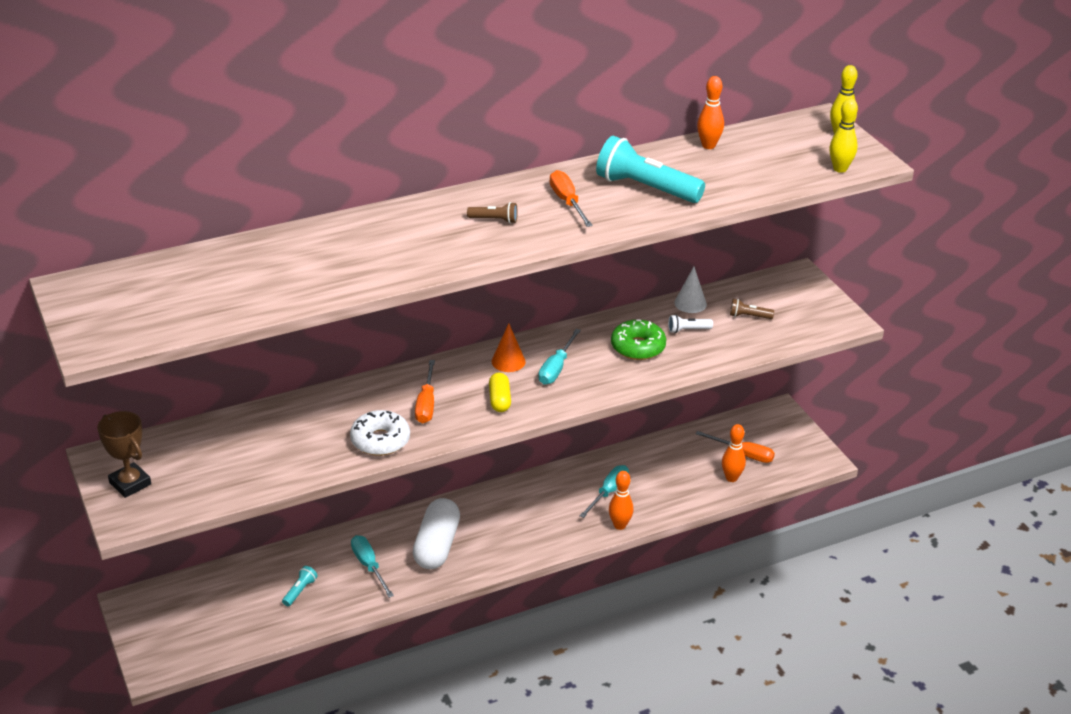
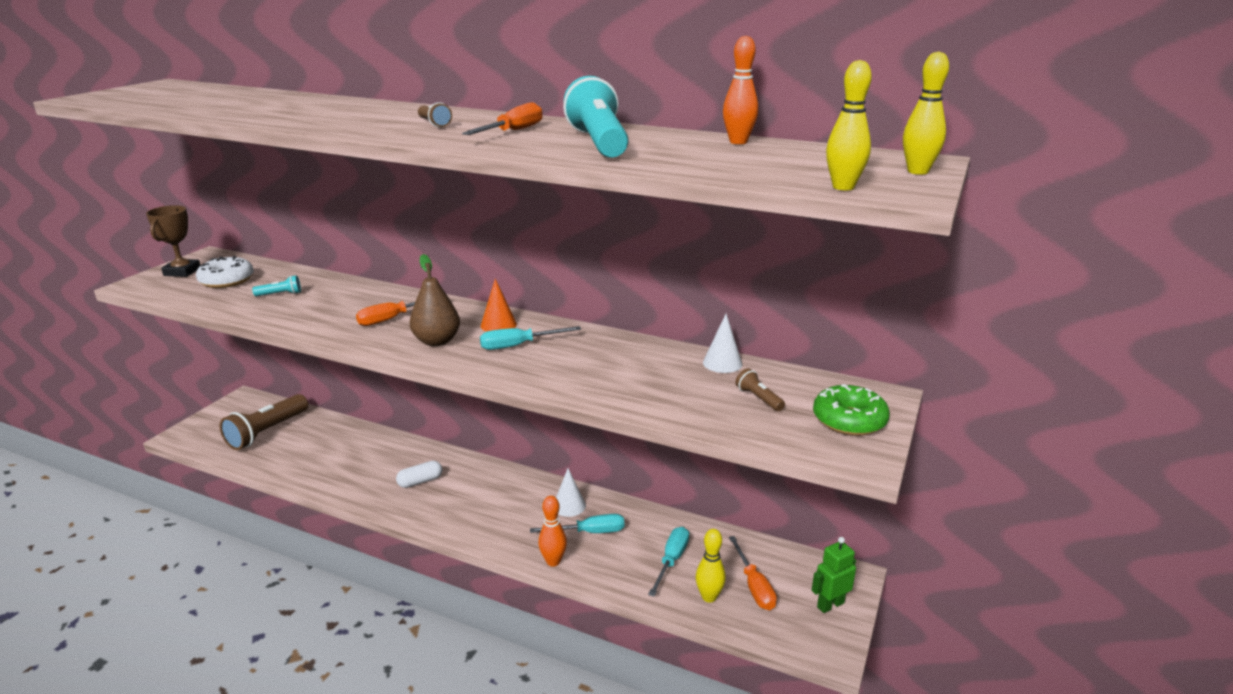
camera: 50 degrees right, 10 degrees down
turquoise flashlight [282,566,318,606] -> turquoise flashlight moved to [252,275,301,296]
white donut [350,410,410,456] -> white donut moved to [196,256,254,288]
turquoise screwdriver [351,535,394,598] -> turquoise screwdriver moved to [648,527,689,597]
white capsule [413,498,460,569] -> white capsule [396,461,442,488], size x0.55
yellow capsule [489,373,511,412] -> brown pear [410,254,460,346]
green donut [611,319,666,360] -> green donut moved to [813,384,890,436]
white flashlight [668,315,713,333] -> none
orange bowling pin [722,424,746,482] -> yellow bowling pin [696,529,726,603]
none -> brown flashlight [220,394,308,450]
none -> white cone [556,468,586,517]
none -> green robot [812,537,856,613]

